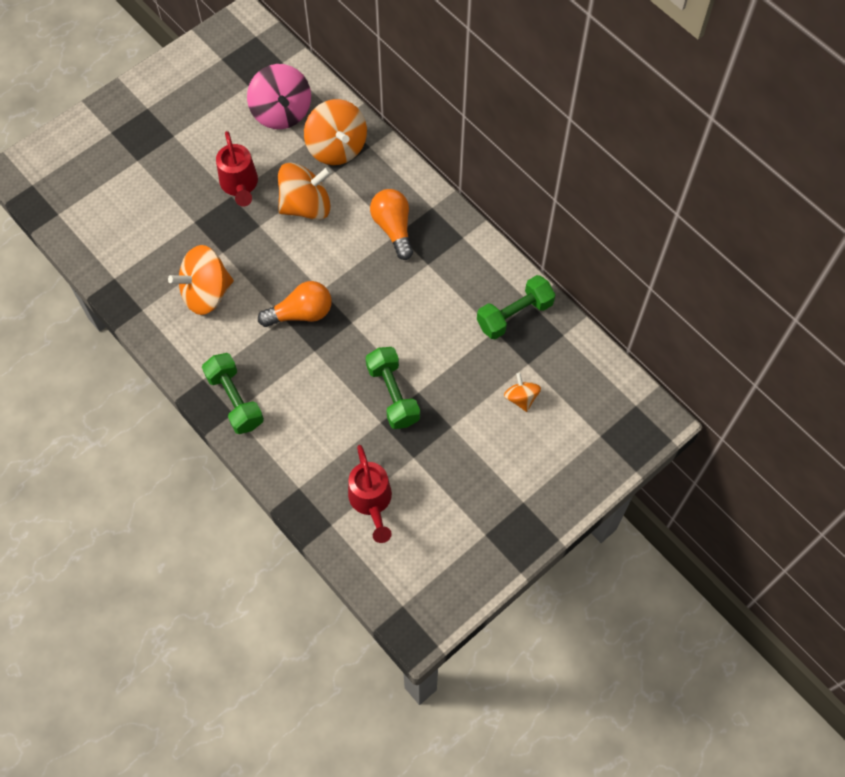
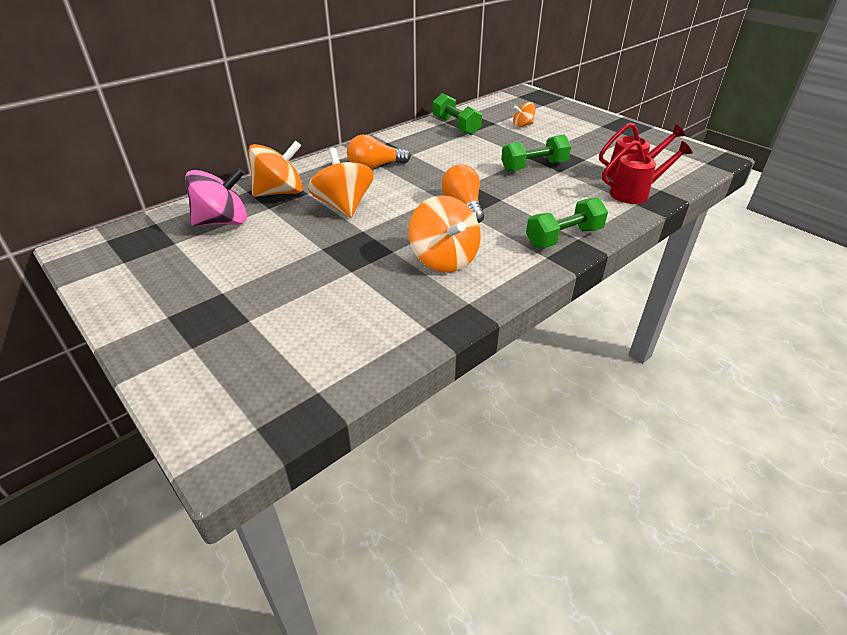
camera: 90 degrees left, 25 degrees down
red watering can [216,131,258,207] -> red watering can moved to [602,140,692,204]

